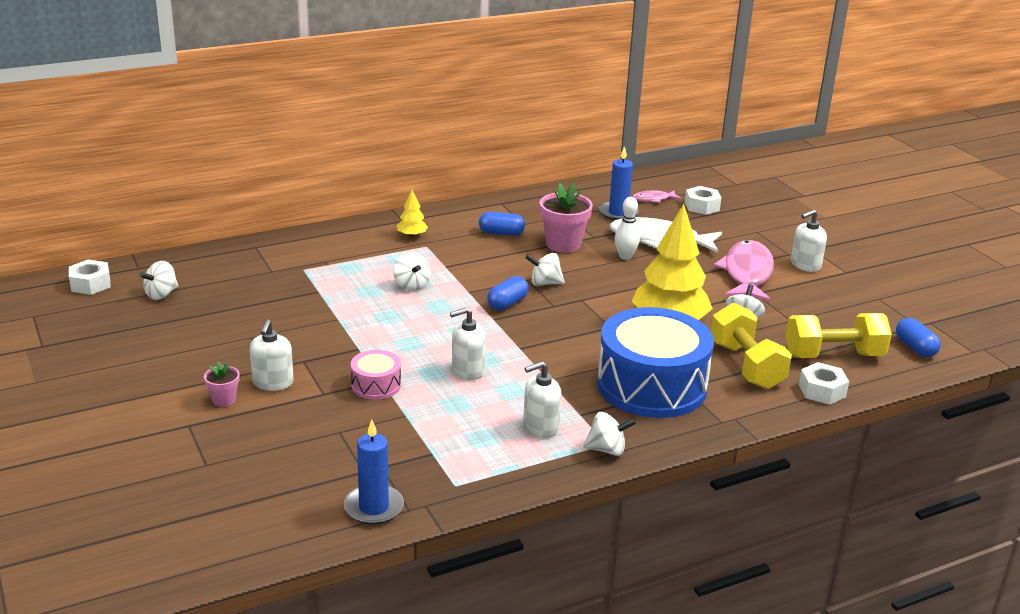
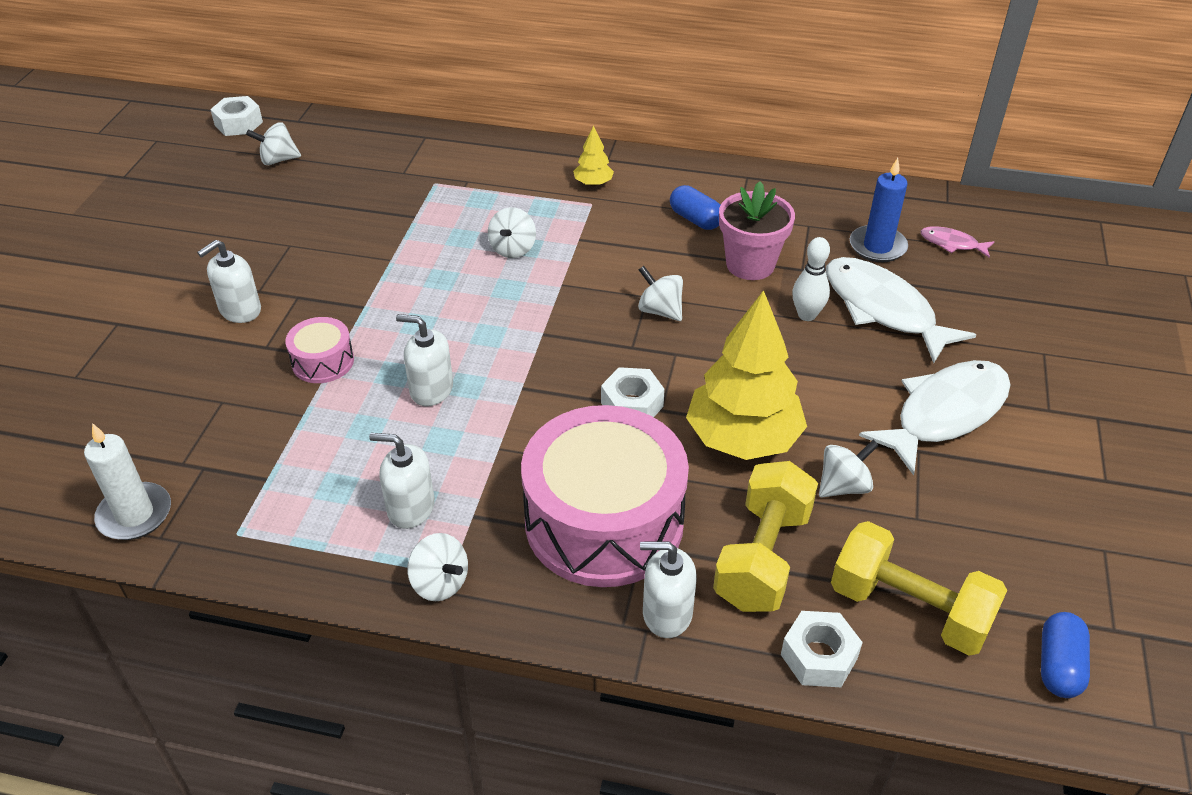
camera: 40 degrees right, 15 degrees up
pink flower pot [204,362,240,407] -> none
blue candle [344,420,404,525] -> white candle [84,423,171,540]
blue capsule [487,276,529,310] -> none
blue drum [597,307,714,418] -> pink drum [521,405,689,587]
white nut [685,186,721,215] -> white nut moved to [601,367,665,417]
pink fish [714,240,774,302] -> white fish [859,360,1011,476]
white soap dispenser [791,209,827,272] -> white soap dispenser moved to [640,541,697,638]

